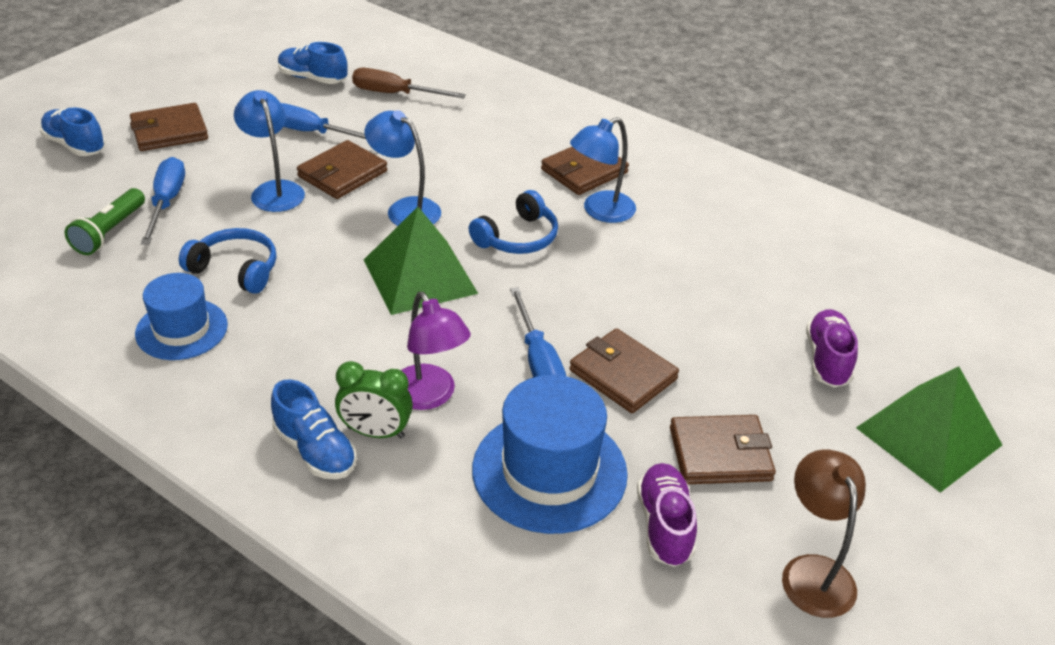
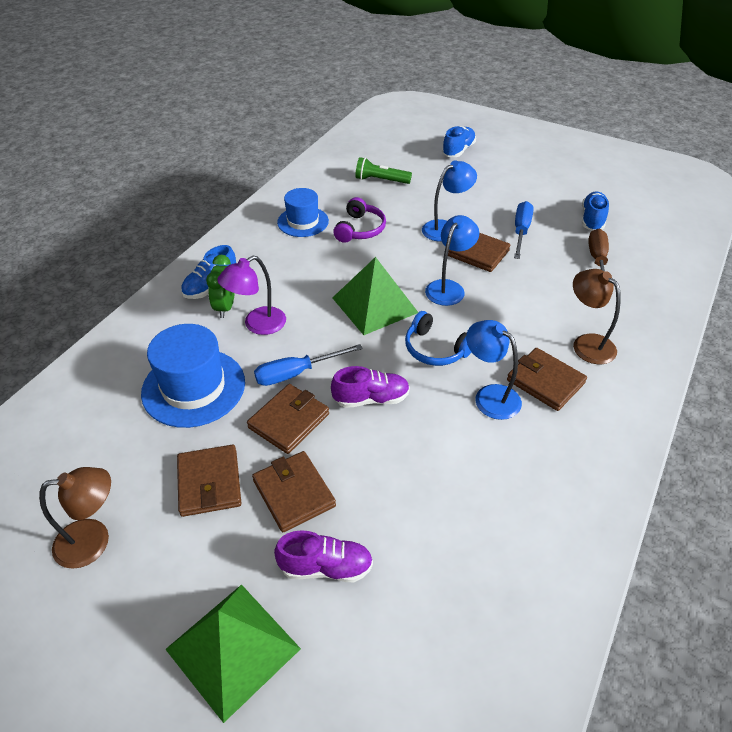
camera: 85 degrees right, 5 degrees up
brown wallet [130,103,208,151] -> brown wallet moved to [252,451,336,532]
blue screwdriver [141,157,185,245] -> none
blue headphones [179,228,277,294] -> purple headphones [333,197,386,243]
purple shoe [637,463,697,567] -> purple shoe moved to [331,366,410,408]
none -> brown lamp [573,269,621,364]

